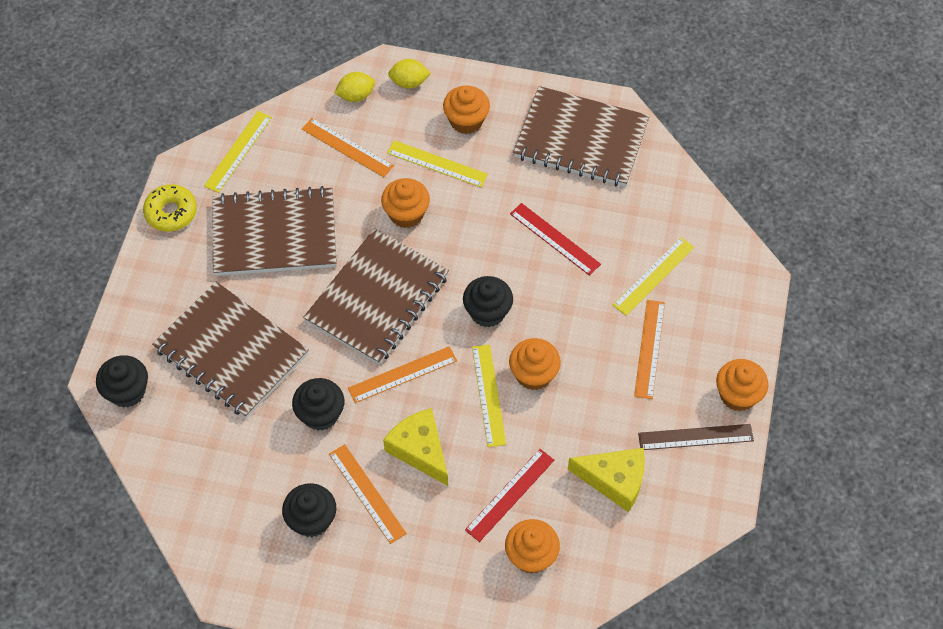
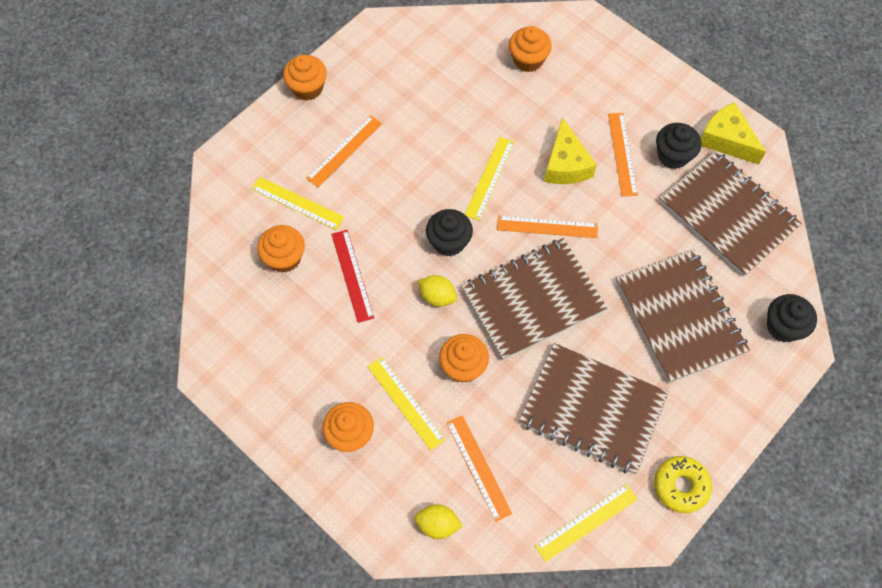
camera: 150 degrees left, 5 degrees up
black cupcake [292,378,344,431] -> none
yellow lemon [388,59,431,89] -> yellow lemon moved to [418,275,457,307]
red ruler [465,449,554,542] -> none
orange cupcake [509,338,561,390] -> orange cupcake moved to [257,225,305,272]
brown notebook [513,86,650,187] -> brown notebook moved to [659,150,802,277]
yellow cheese [568,448,645,512] -> yellow cheese moved to [701,102,766,165]
yellow ruler [613,237,695,316] -> yellow ruler turned 45 degrees clockwise [251,177,344,230]
brown ruler [638,424,754,450] -> none

